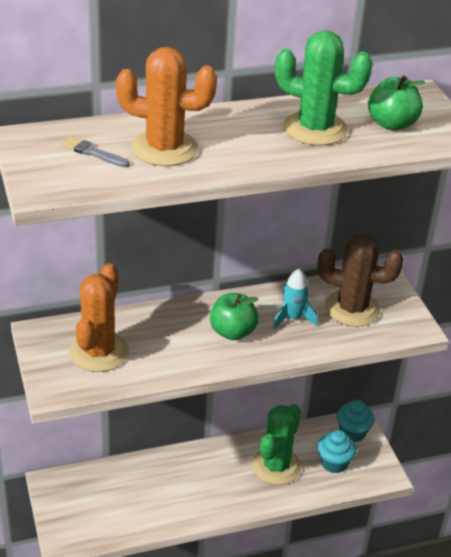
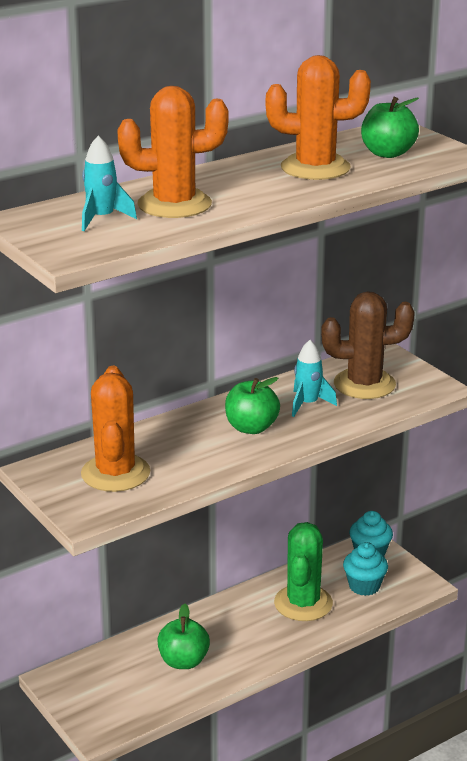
camera: 15 degrees left, 10 degrees down
grey brush [62,136,129,167] -> turquoise rocket [82,135,137,231]
green cactus [275,30,373,146] -> orange cactus [266,55,371,180]
none -> green apple [157,604,210,669]

